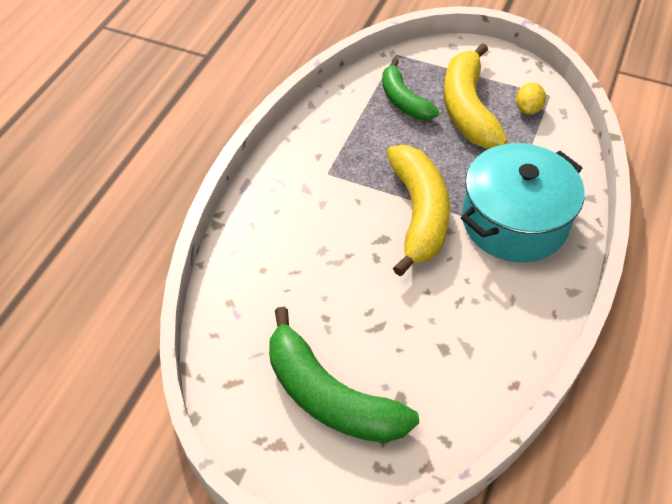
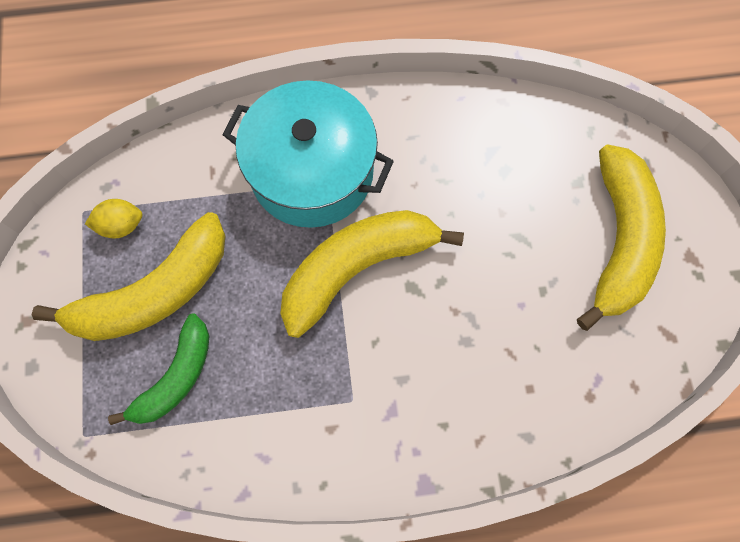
camera: 120 degrees left, 20 degrees up
green banana [269,307,419,443] -> yellow banana [577,144,666,331]

